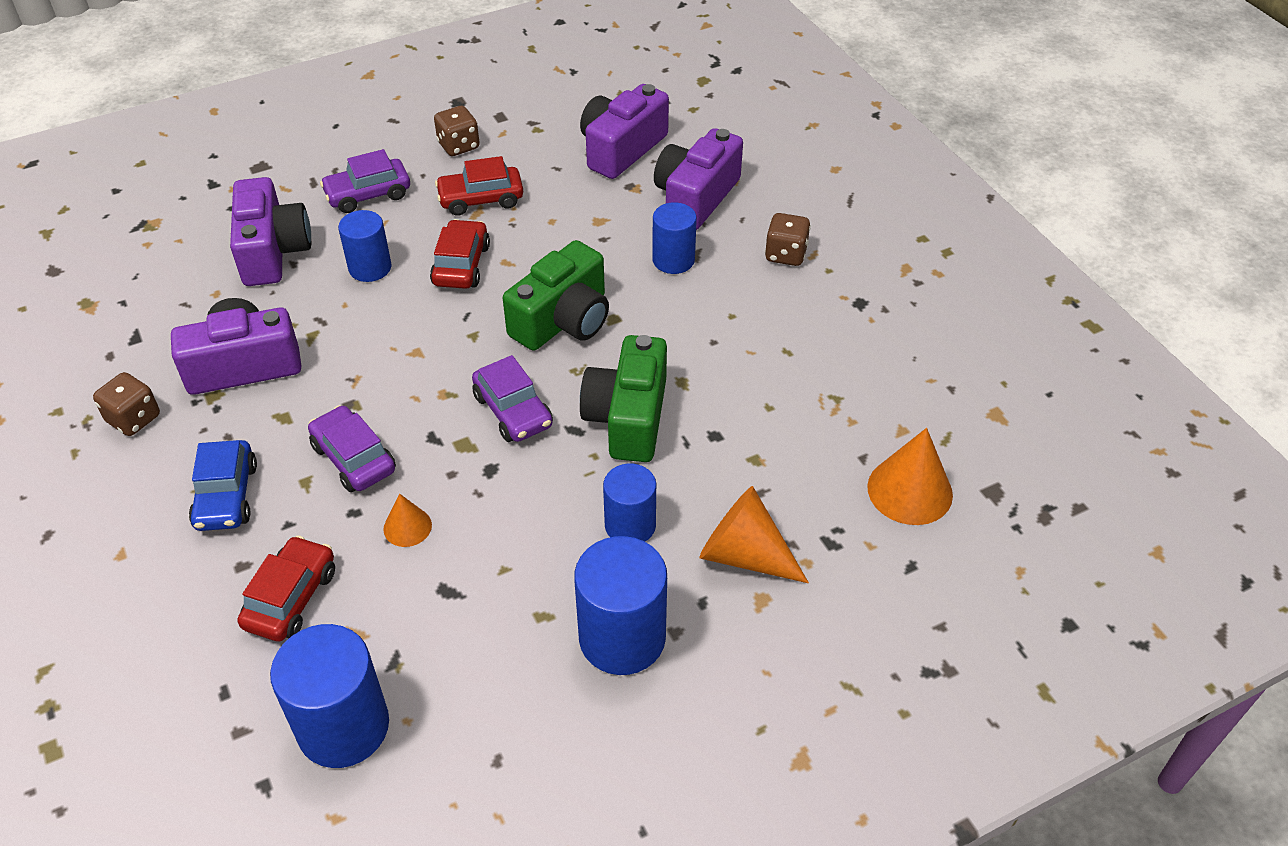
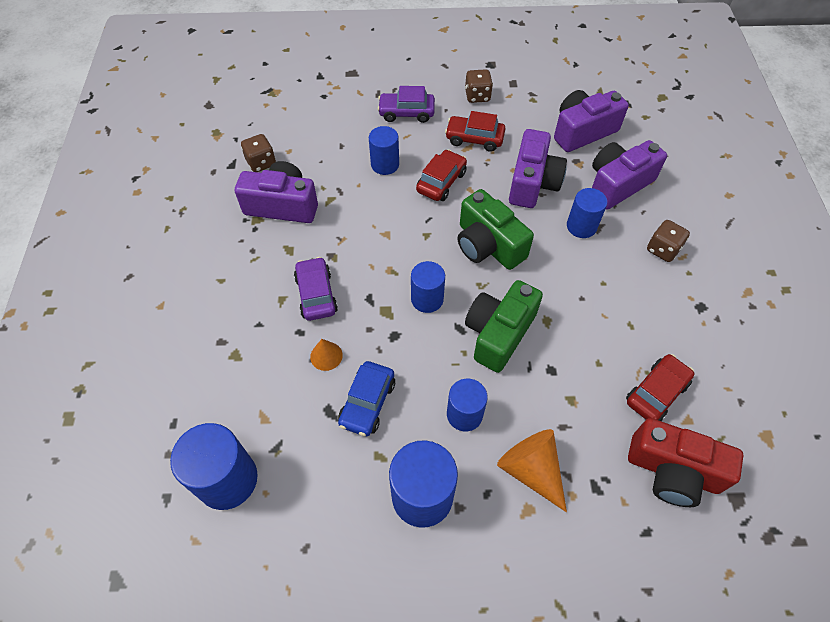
camera: 25 degrees right, 10 degrees up
brown dice [93,372,160,436] -> brown dice moved to [241,134,276,172]
blue car [189,440,257,531] -> blue car moved to [338,361,395,436]
purple camera [230,177,311,286] -> purple camera moved to [509,129,567,208]
red car [238,536,335,642] -> red car moved to [626,354,694,421]
purple car [472,355,553,442] -> blue cylinder [411,261,445,313]
green camera [503,240,609,351] -> green camera turned 75 degrees clockwise [458,189,534,270]
orange cone [867,428,953,525] -> red camera [628,418,743,507]

